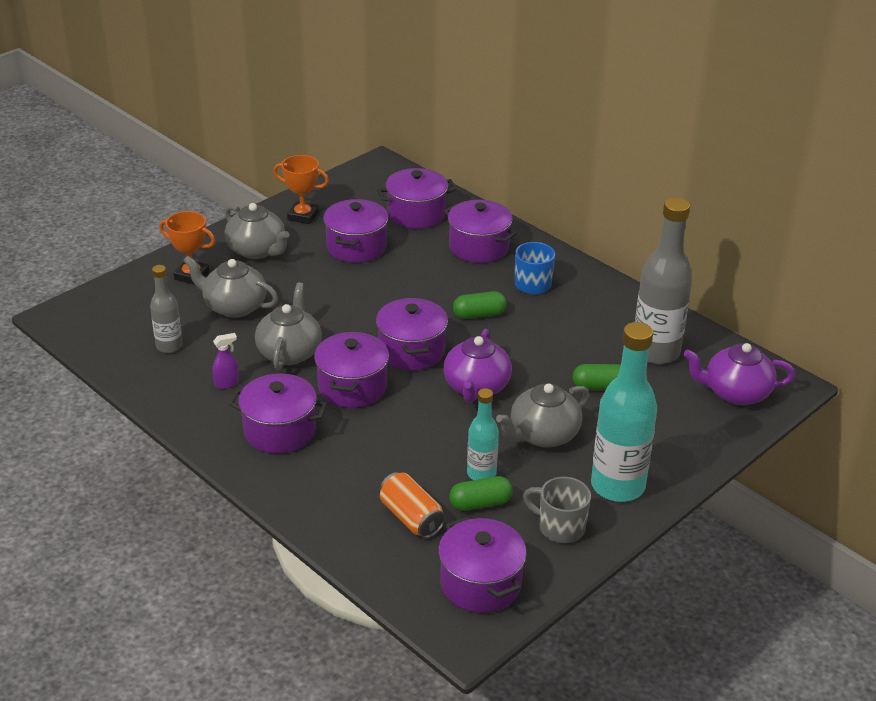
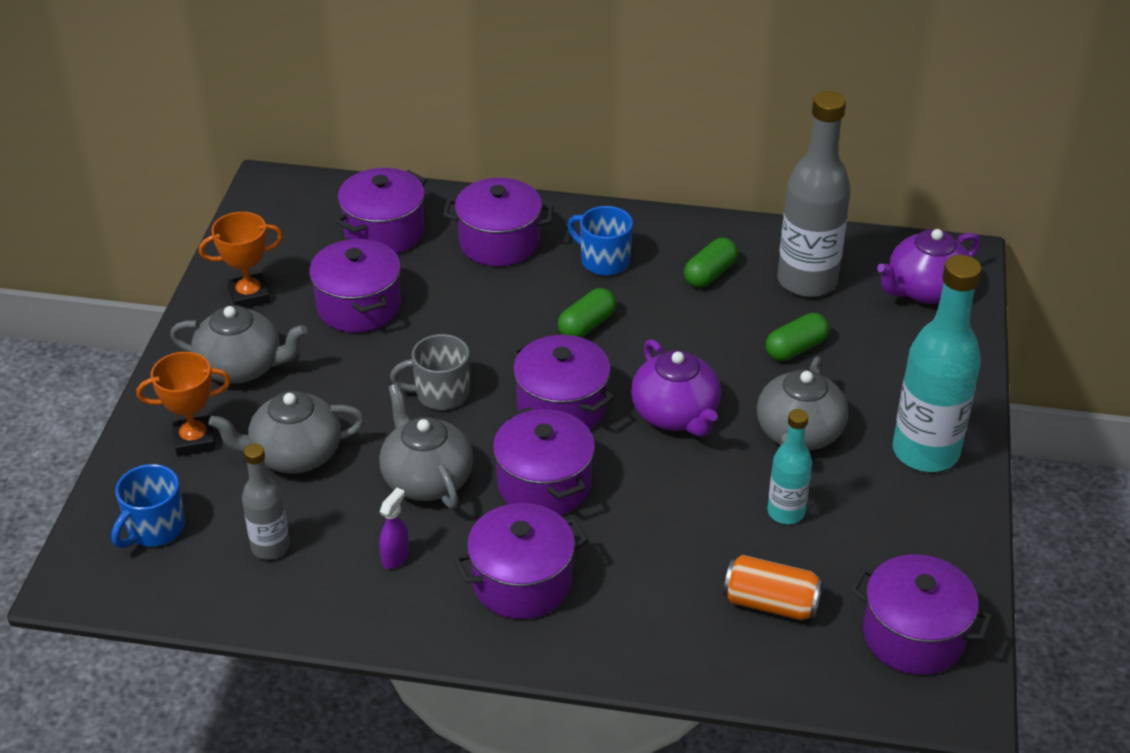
camera: 35 degrees left, 5 degrees up
green capsule [449,476,513,511] -> green capsule moved to [684,238,738,288]
grey mug [523,477,591,543] -> grey mug moved to [390,334,469,410]
none -> blue mug [111,464,185,548]

